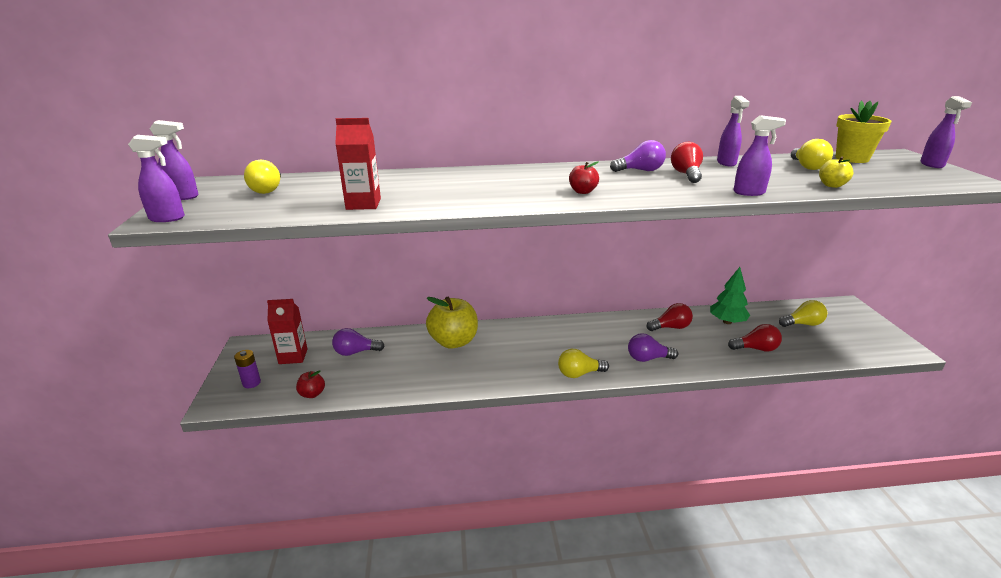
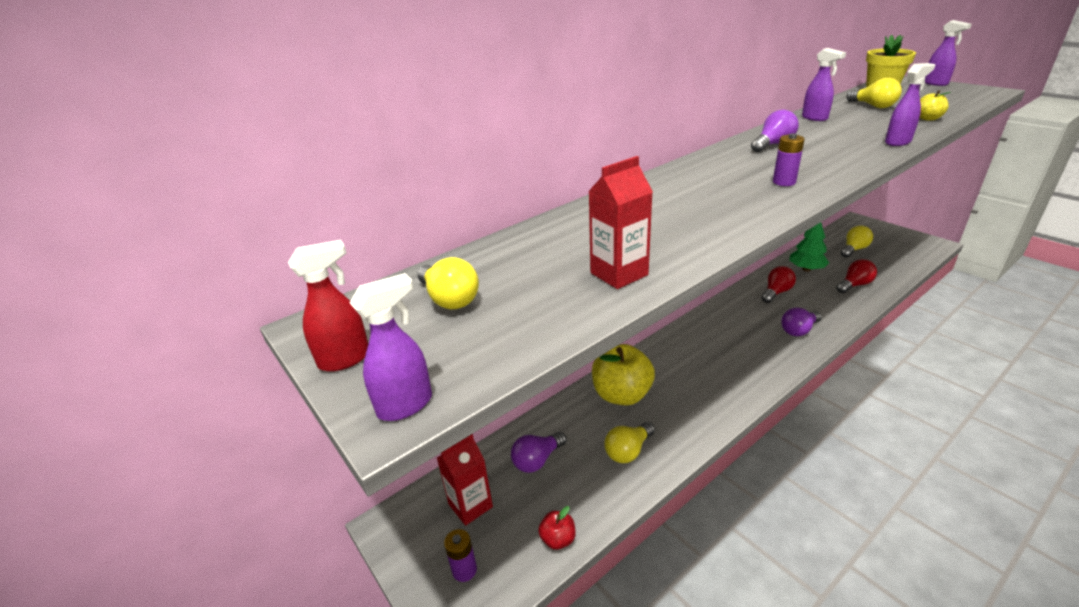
camera: 30 degrees left, 5 degrees up
purple spray bottle [150,120,199,200] -> red spray bottle [288,240,368,372]
yellow light bulb [558,349,609,378] -> yellow light bulb moved to [604,422,655,463]
red apple [569,161,599,194] -> purple battery [773,133,805,186]
red light bulb [671,142,703,183] -> none

